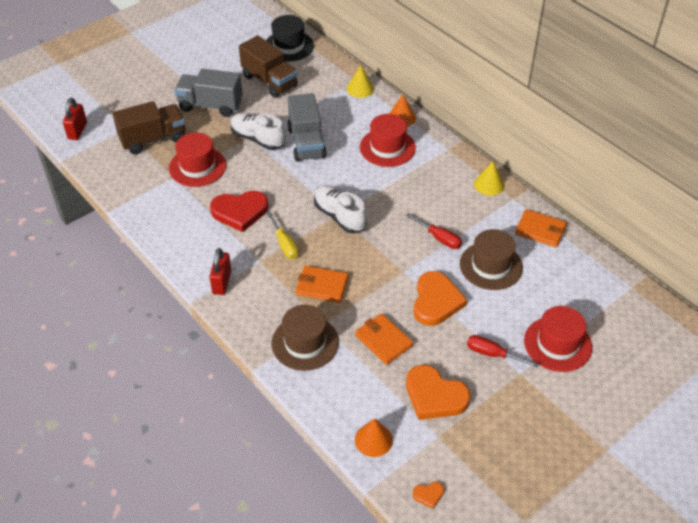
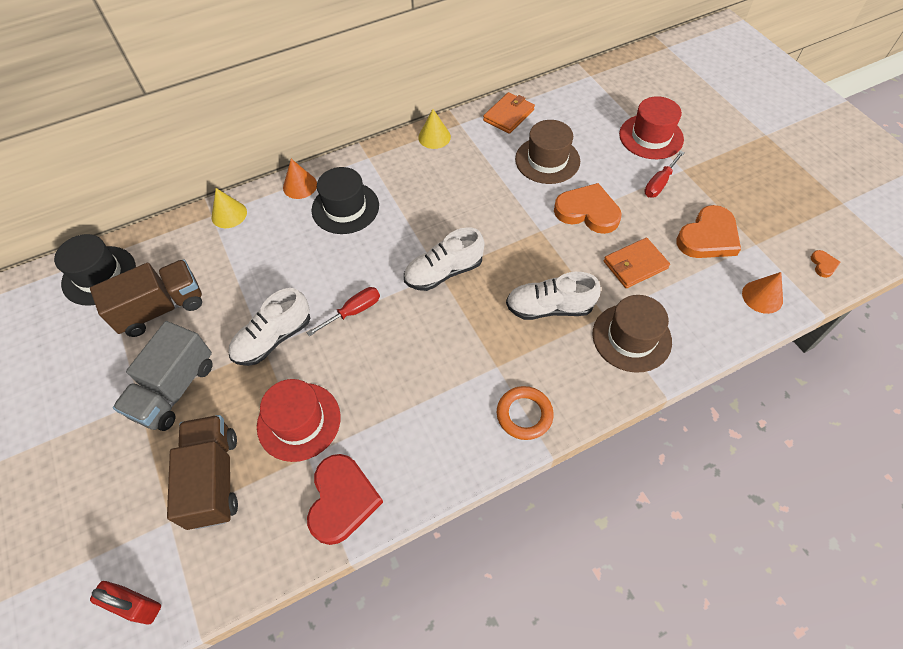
camera: 75 degrees left, 10 degrees up
red padlock [209,248,232,295] -> orange ring [497,386,554,440]
red heart [210,191,268,232] -> red heart moved to [307,454,383,545]
yellow screwdriver [267,212,298,259] -> none
grey truck [287,93,327,162] -> none
orange wallet [296,266,348,303] -> white shoe [506,272,601,320]
red hat [360,114,416,167] -> black hat [312,167,379,234]
red screwdriver [406,213,462,249] -> red screwdriver moved to [306,287,380,336]

